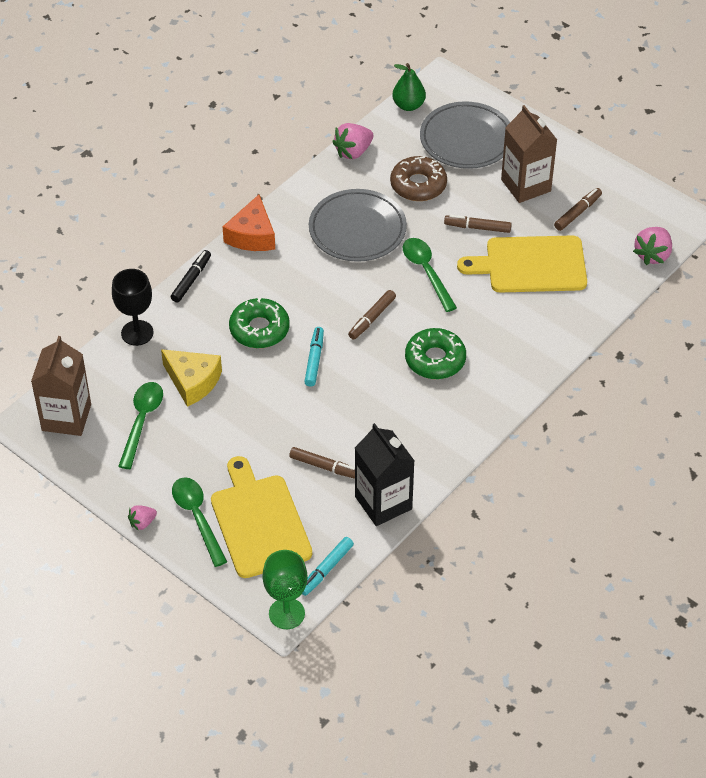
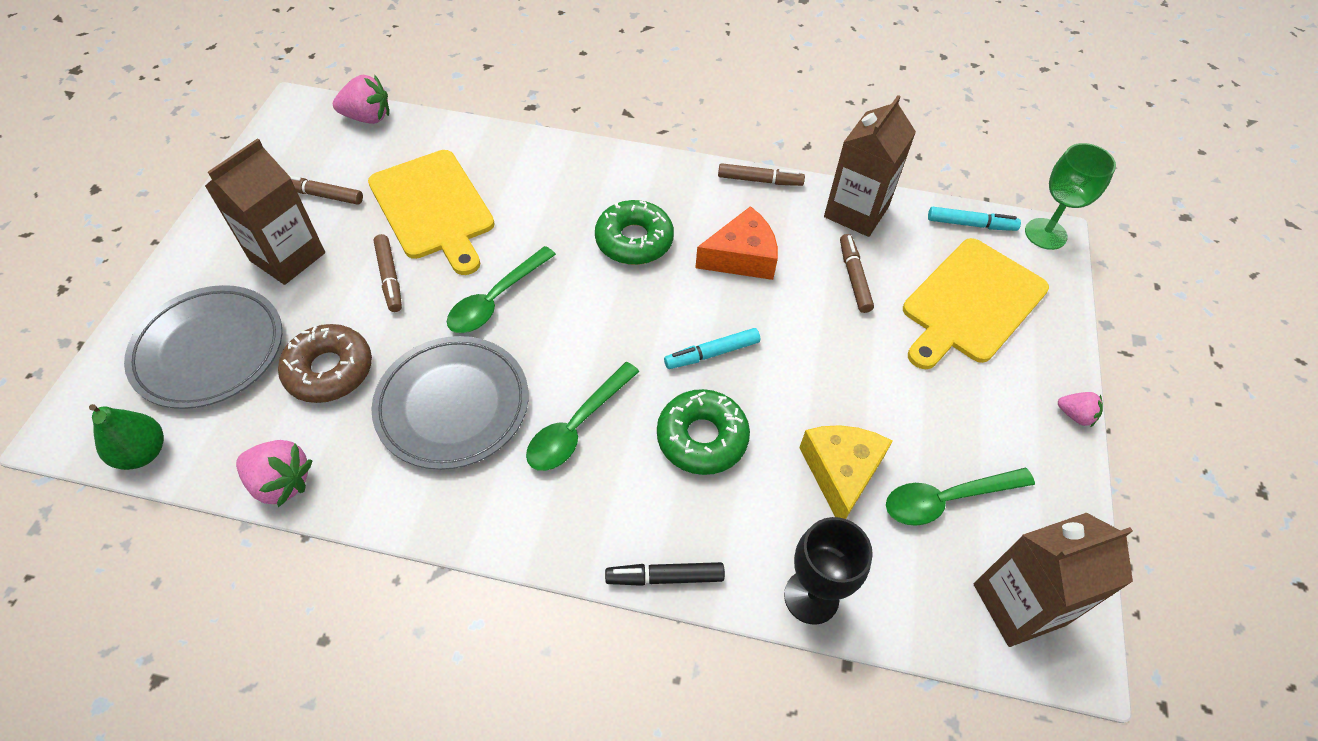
camera: 120 degrees left, 5 degrees up
green spoon [172,477,227,567] -> green spoon moved to [526,362,640,471]
orange cheese [223,195,275,251] -> orange cheese moved to [695,206,778,280]
brown marker [348,290,396,339] -> brown marker moved to [718,163,805,186]
black carton [355,423,414,526] -> brown carton [824,95,916,237]

